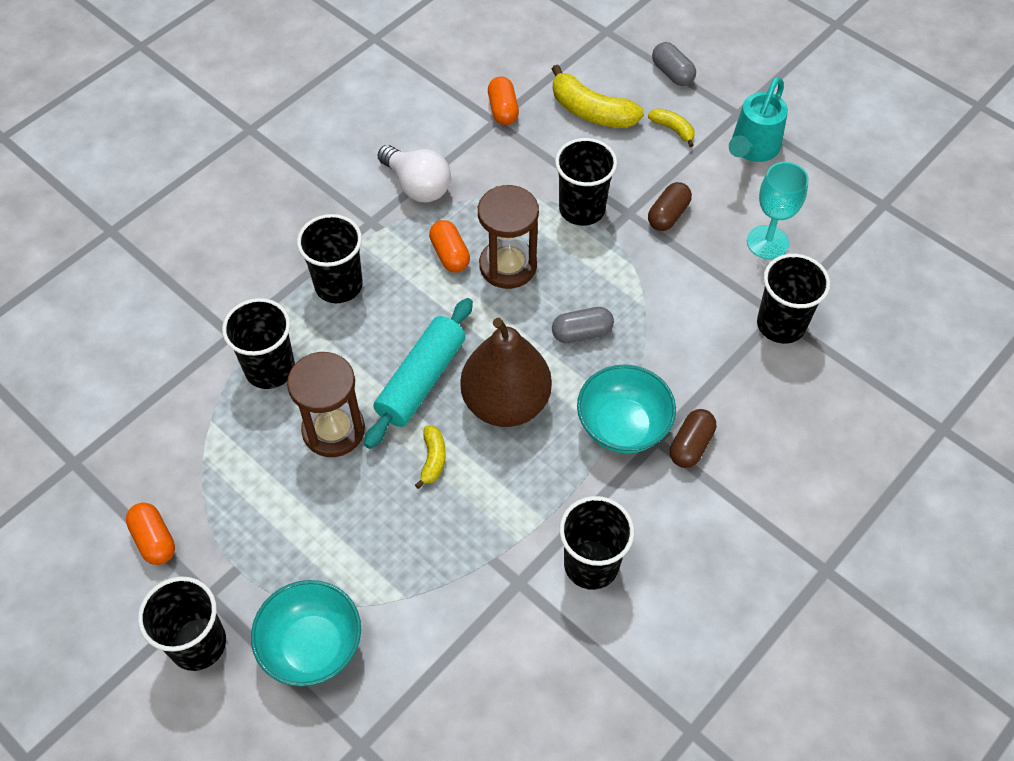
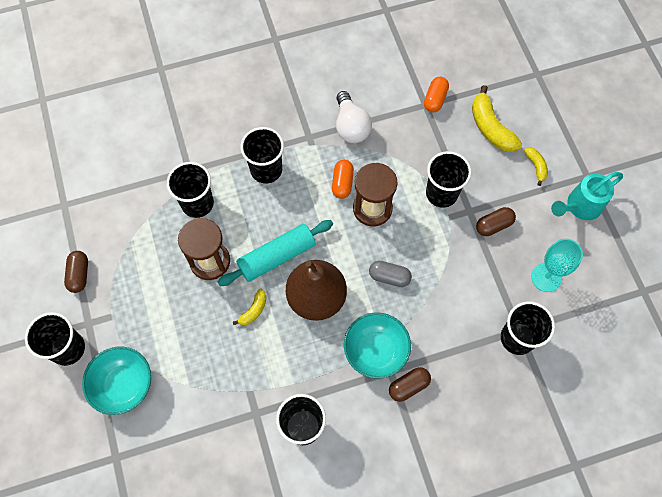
camera: 30 degrees right, 10 degrees up
orange capsule [126,502,175,565] -> brown capsule [64,251,88,293]
grey capsule [652,42,696,86] -> none

